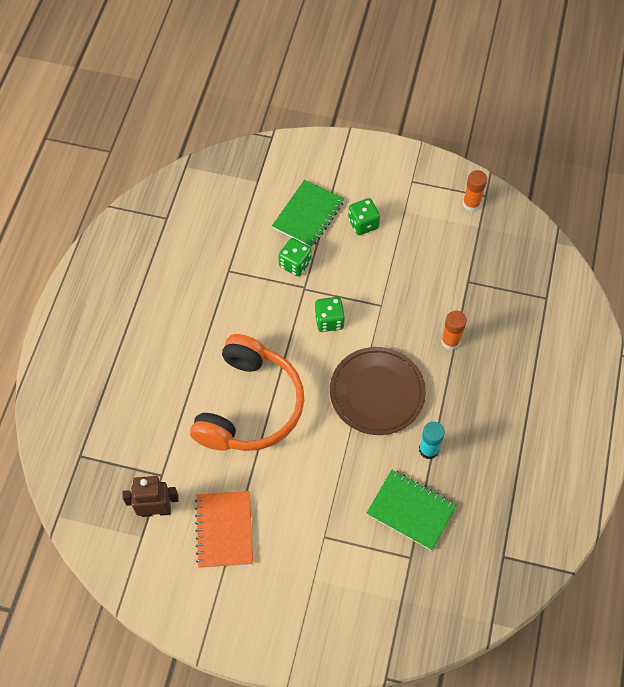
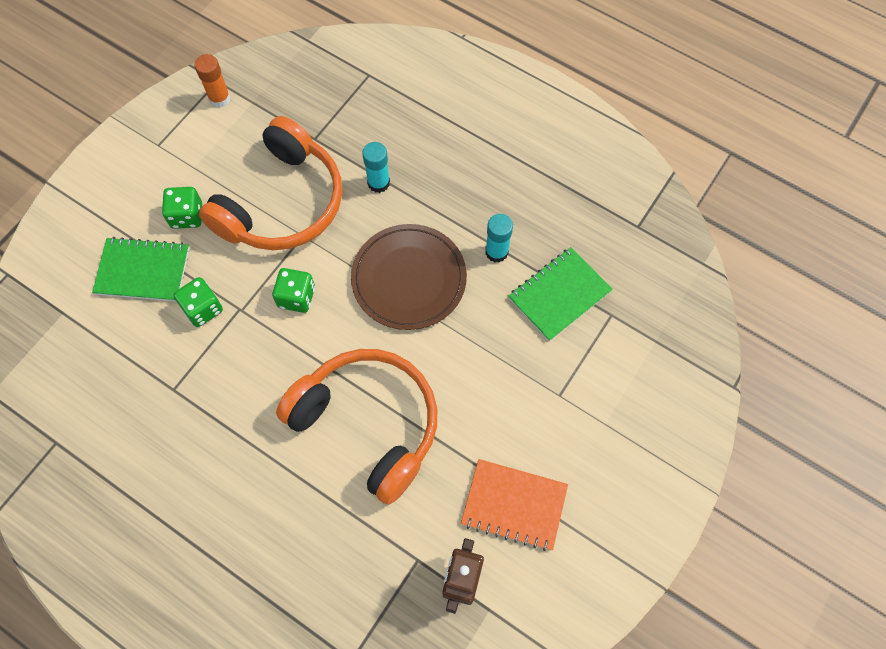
camera: 70 degrees left, 5 degrees up
green notebook [272,180,344,248] -> green notebook turned 45 degrees counterclockwise [92,237,189,301]
orange glue stick [441,310,467,350] -> turquoise glue stick [362,142,390,193]
none -> orange headphones [199,116,342,250]

